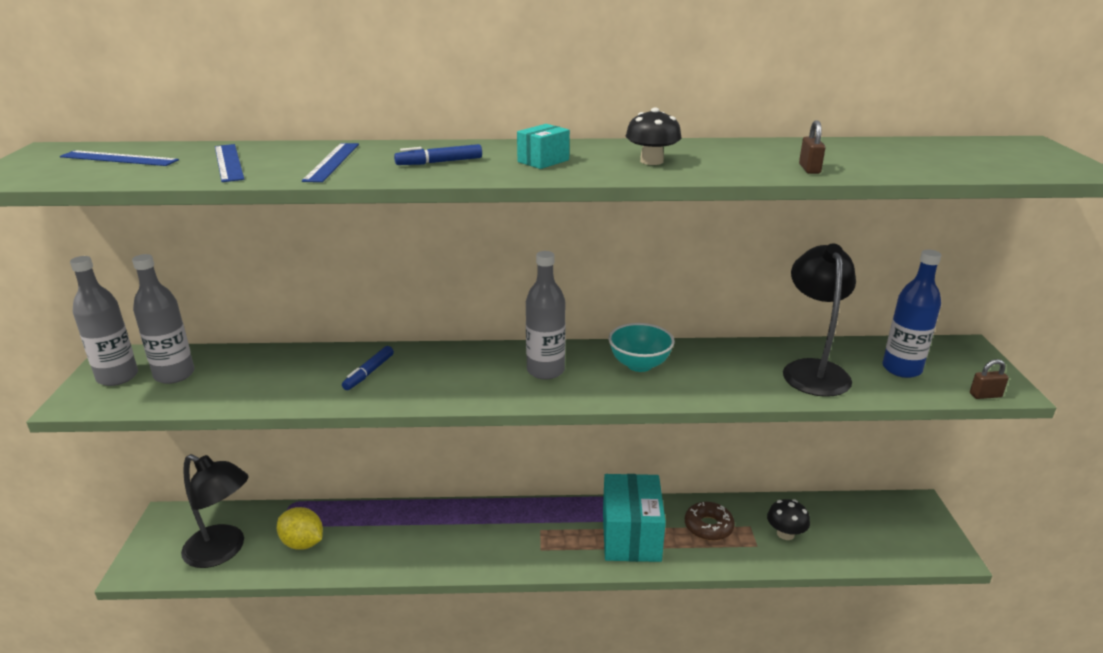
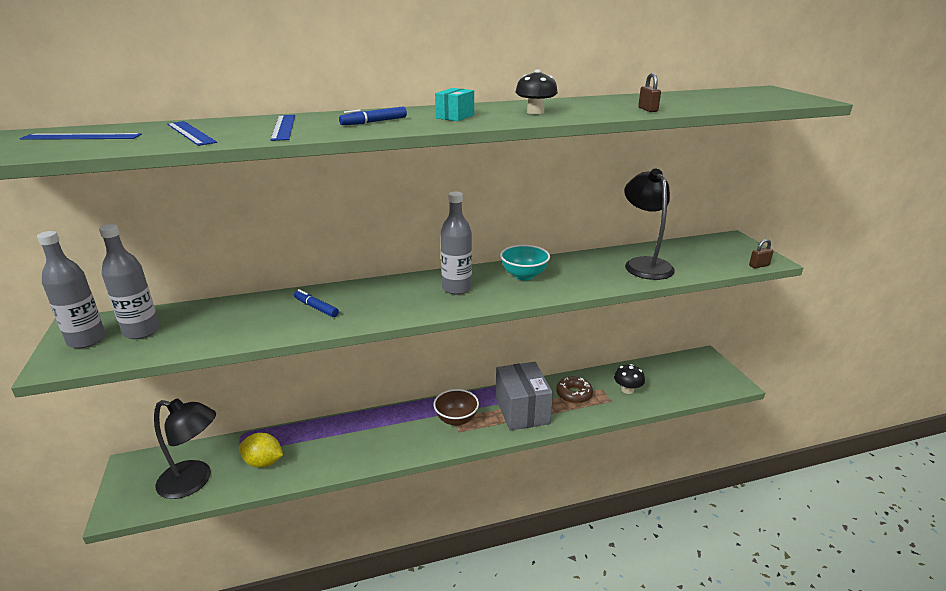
camera: 15 degrees left, 0 degrees up
blue marker [342,346,394,390] -> blue marker turned 120 degrees clockwise [294,289,339,317]
turquoise box [603,474,666,562] -> grey box [496,362,553,431]
blue bottle [882,250,941,378] -> none
none -> brown bowl [433,389,479,426]

